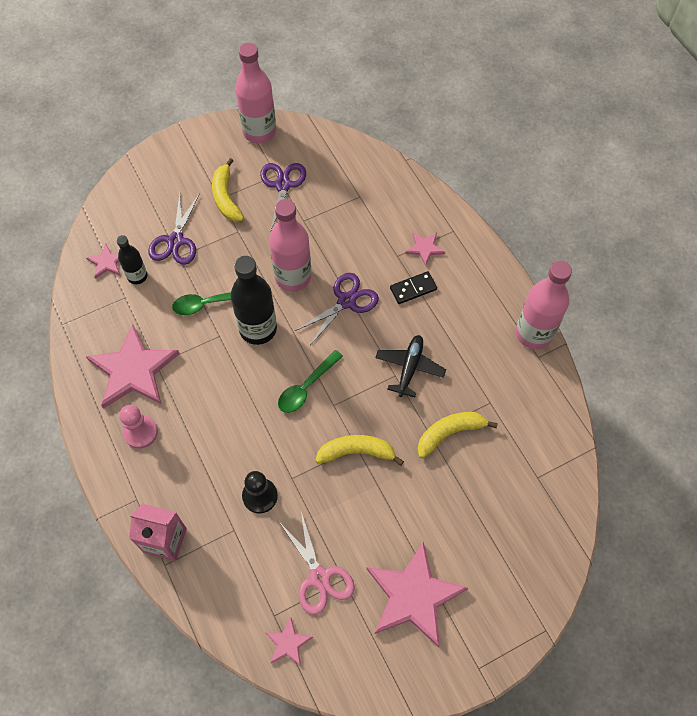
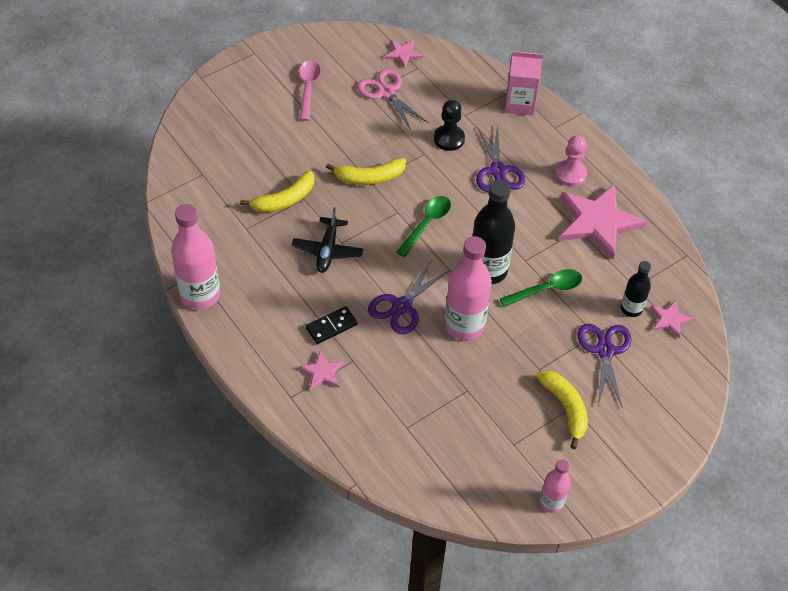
camera: 170 degrees right, 10 degrees down
pink bottle [235,43,276,143] -> pink bottle [540,459,571,513], size x0.56
purple scissors [260,163,306,232] -> purple scissors moved to [476,125,525,192]
pink star [367,541,468,647] -> pink spoon [299,60,321,121]

